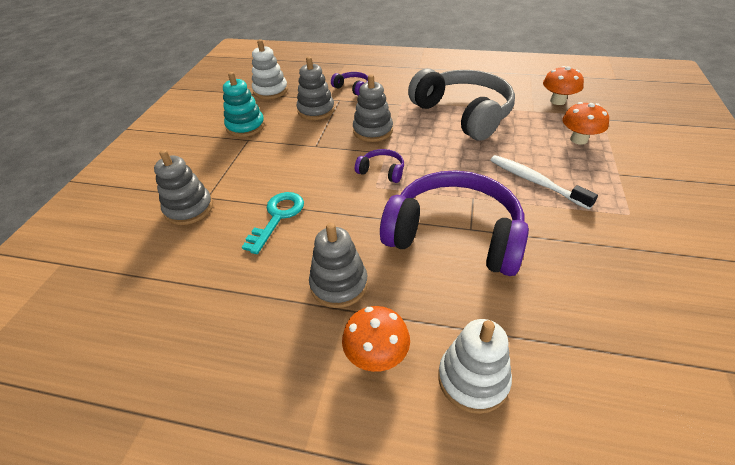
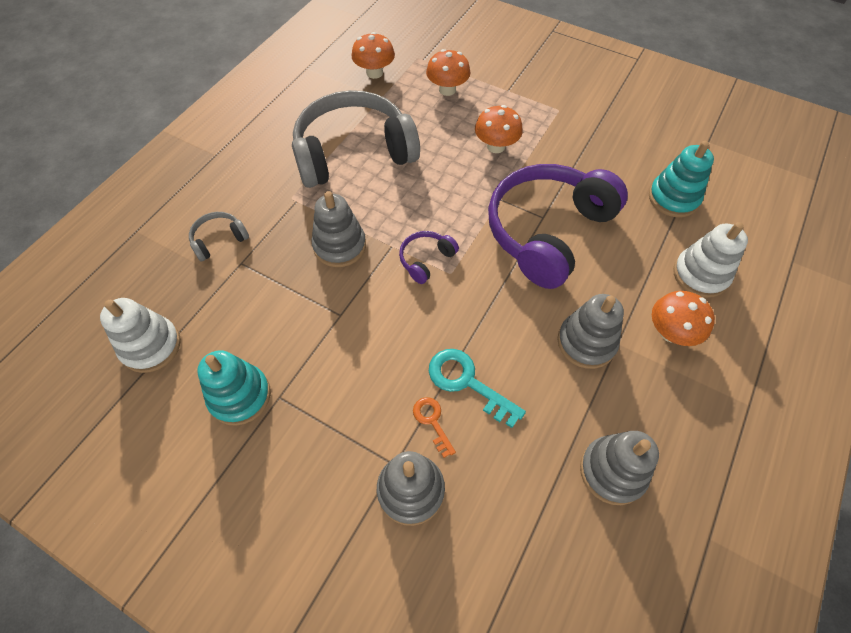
camera: 75 degrees left, 15 degrees up
grey stacking toy [297,57,335,120] -> grey stacking toy moved to [580,431,659,505]
purple headphones [331,72,368,96] -> grey headphones [189,212,249,261]
white toothbrush [490,155,598,210] -> orange mushroom [475,105,523,153]
none -> orange key [413,397,456,458]
none -> turquoise stacking toy [649,141,714,217]

